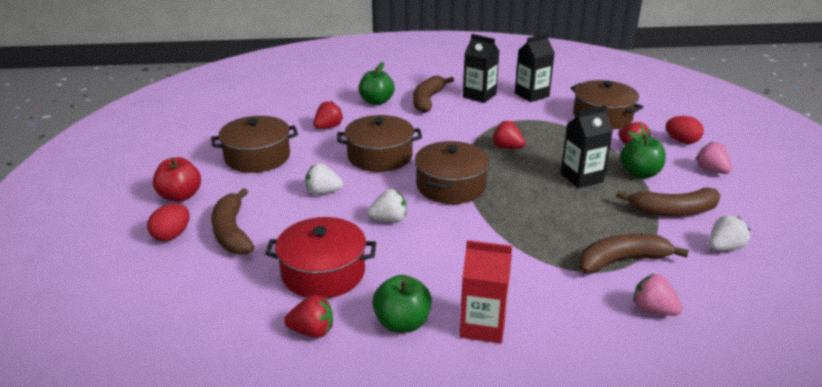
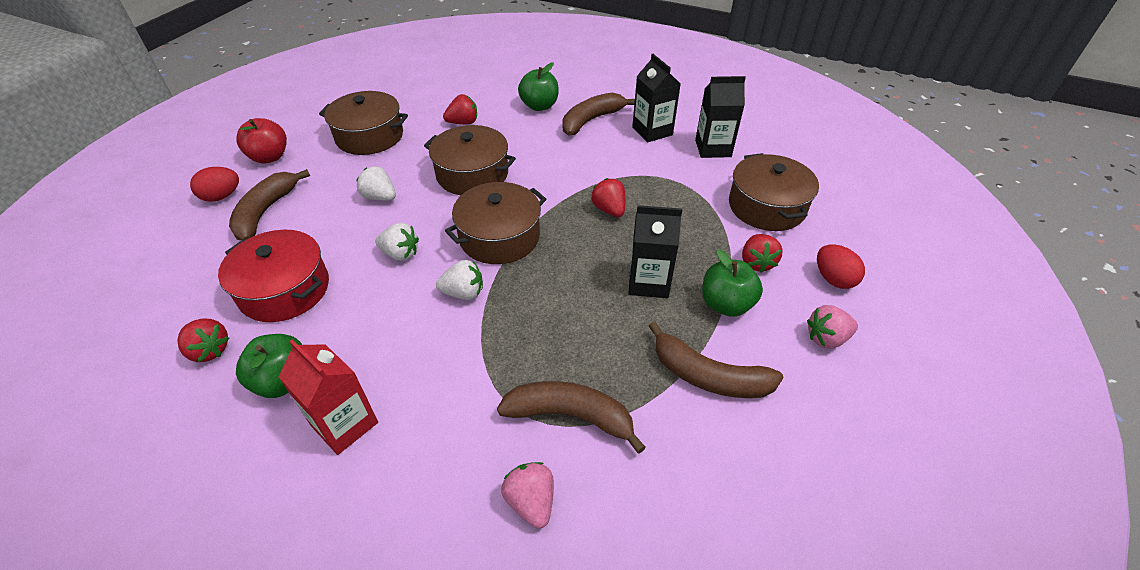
camera: 30 degrees right, 15 degrees up
pink strawberry [696,142,732,174] -> pink strawberry turned 105 degrees counterclockwise [807,305,858,349]
white strawberry [709,215,750,251] -> white strawberry moved to [436,260,483,300]

